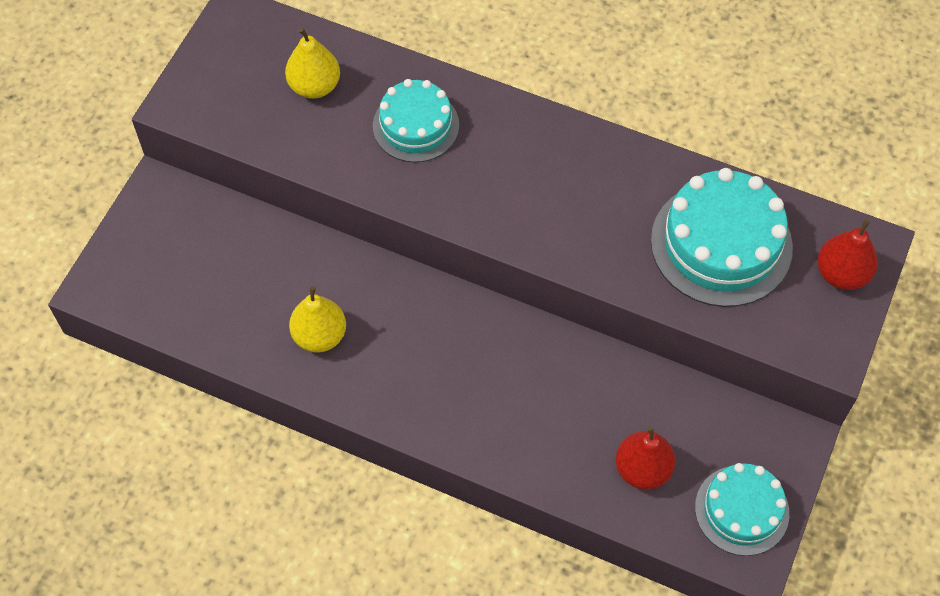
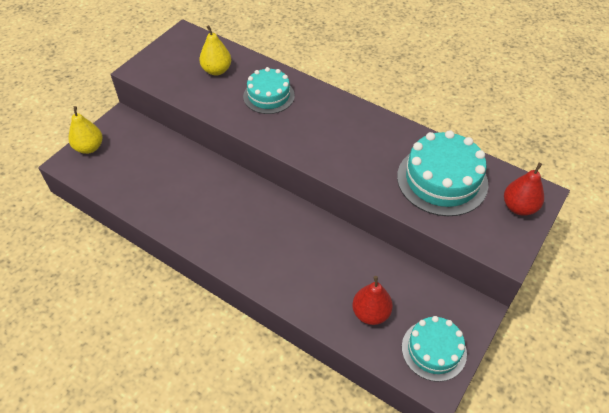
camera: 10 degrees right, 10 degrees down
yellow pear [289,286,346,352] -> yellow pear moved to [68,106,103,154]

